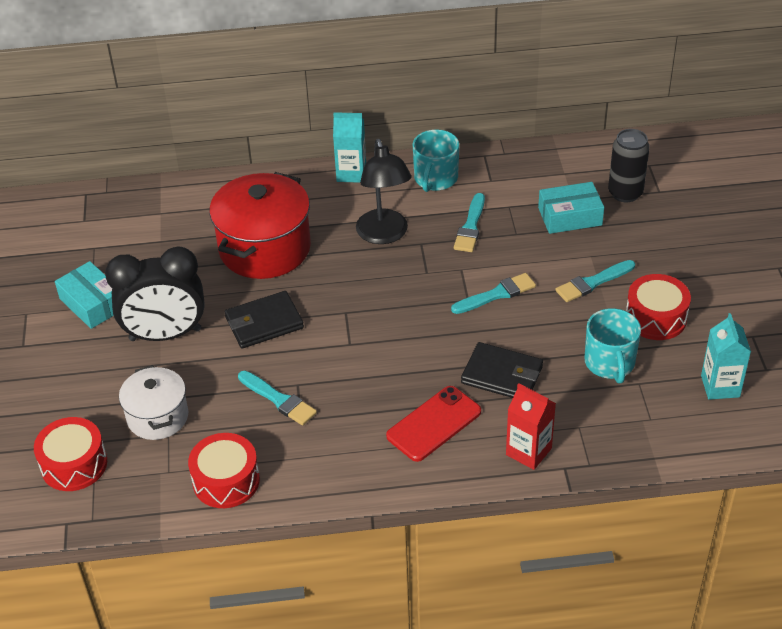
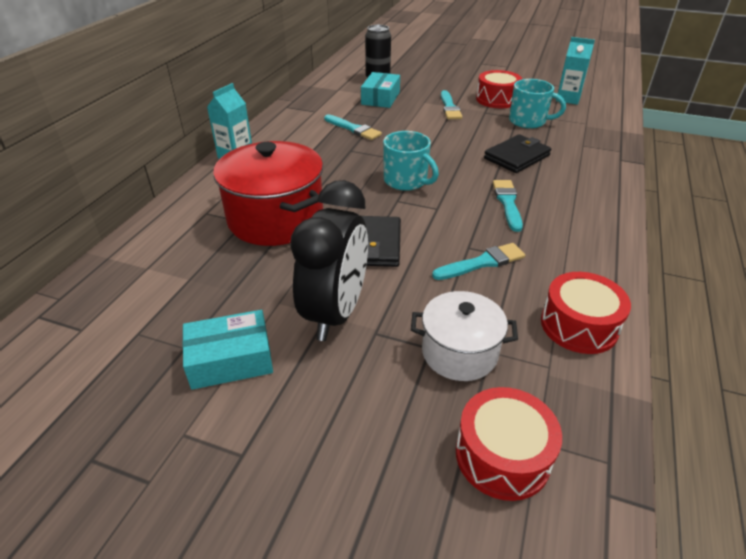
camera: 65 degrees left, 5 degrees down
black lamp [356,139,412,244] -> none
red phone [386,386,481,462] -> none
turquoise mug [413,130,459,192] -> turquoise mug moved to [383,131,439,191]
turquoise brush [451,273,536,314] -> turquoise brush moved to [493,180,523,232]
red carton [506,383,556,470] -> none

